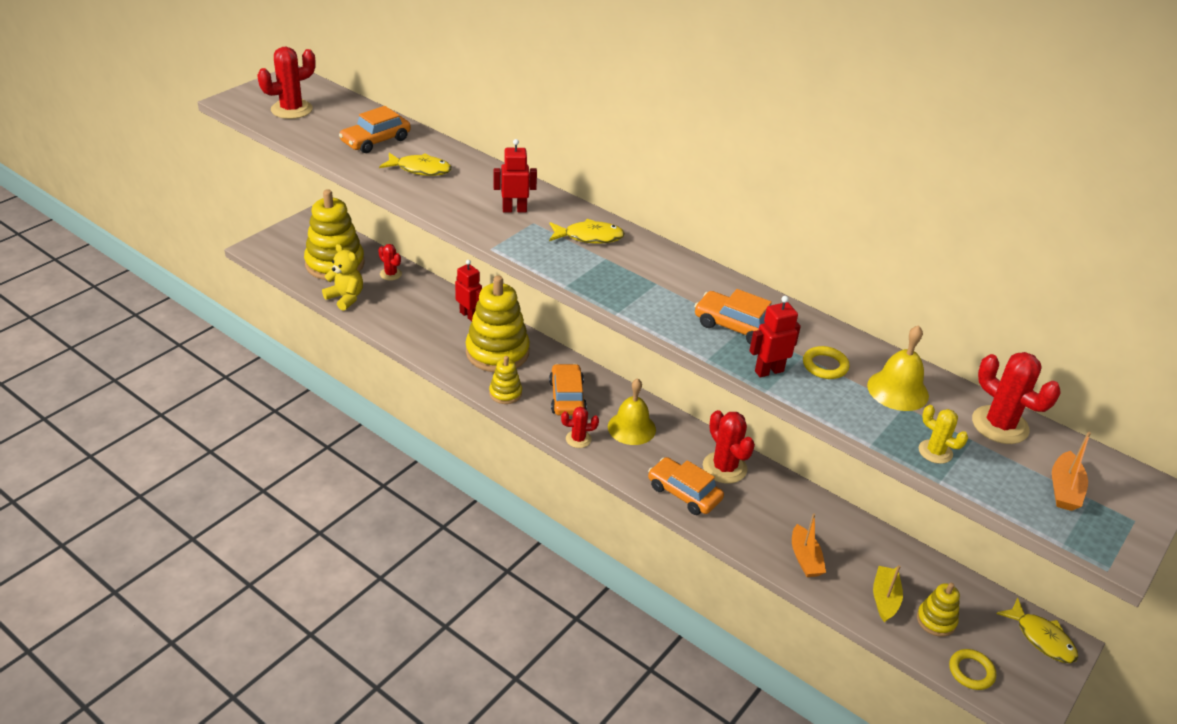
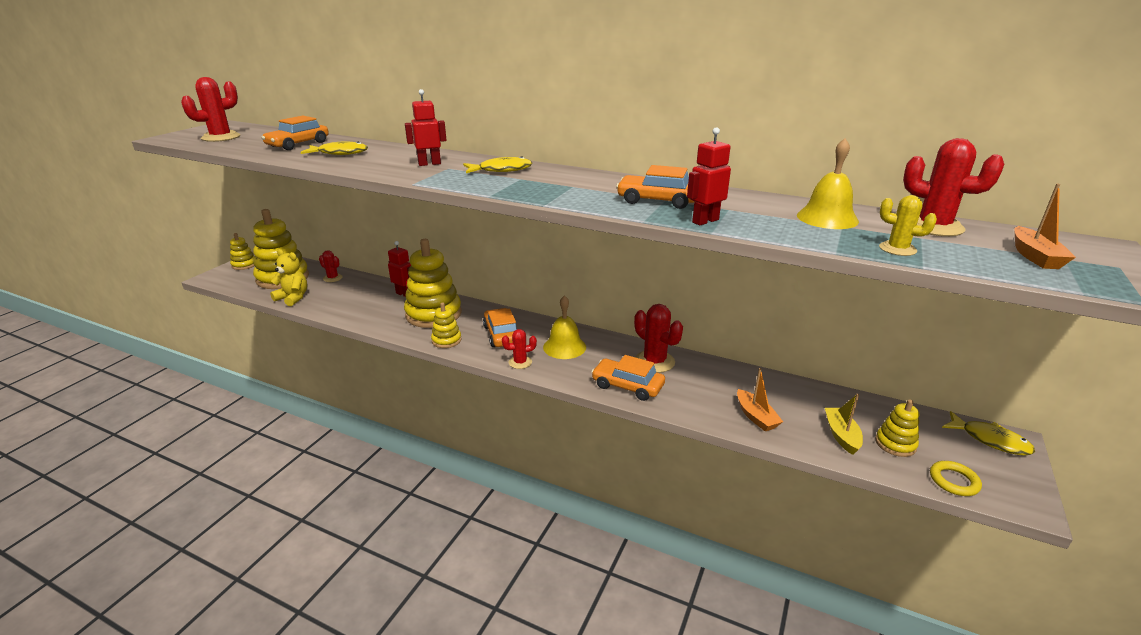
camera: 10 degrees left, 10 degrees down
yellow ring [803,346,850,379] -> none
none -> yellow stacking toy [230,233,255,270]

